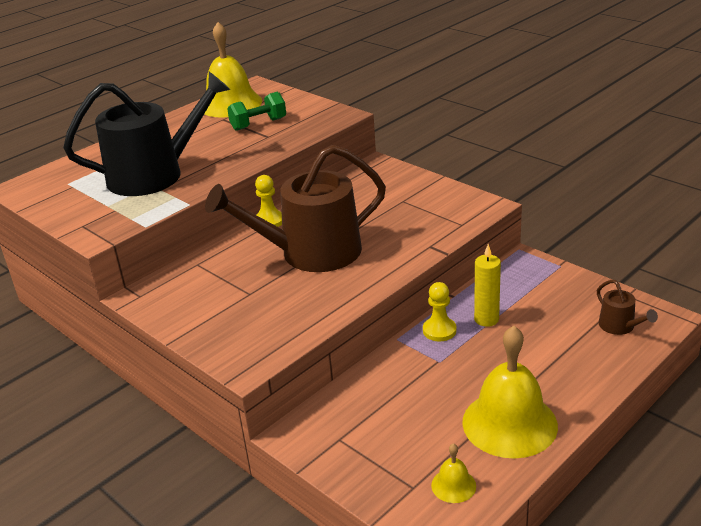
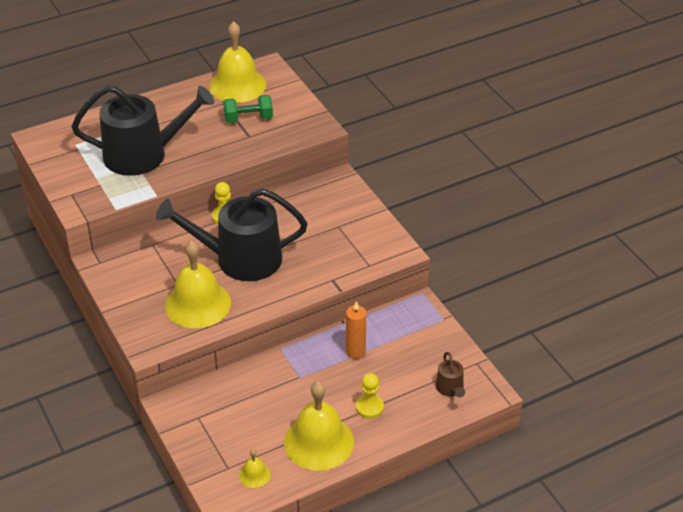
camera: 15 degrees right, 10 degrees up
brown watering can [205,145,386,272] -> black watering can [156,188,307,281]
yellow pawn [423,282,457,341] -> yellow pawn moved to [356,373,384,419]
yellow candle [474,244,501,327] -> orange candle [346,301,366,359]
none -> yellow bell [165,241,231,328]

